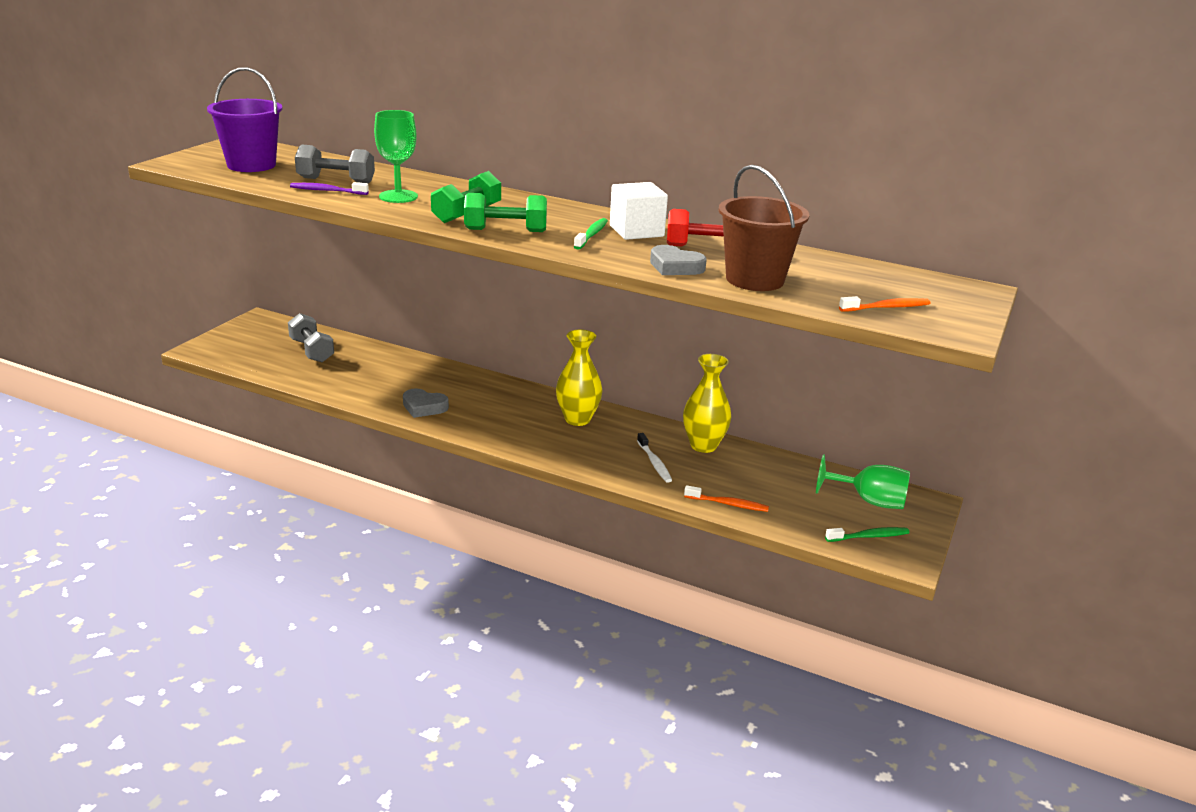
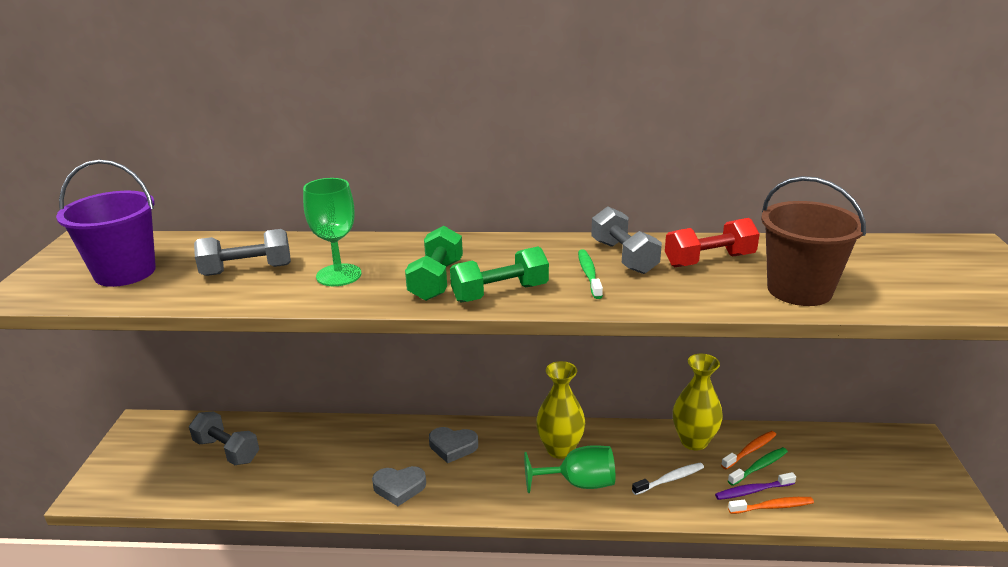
camera: 20 degrees left, 0 degrees up
purple toothbrush [290,182,369,195] -> purple toothbrush moved to [715,472,796,500]
white cube [610,182,668,240] -> grey dumbbell [591,206,662,274]
white toothbrush [637,433,672,483] -> white toothbrush turned 75 degrees counterclockwise [632,463,704,495]
grey heart [650,245,707,275] -> grey heart moved to [429,427,478,463]
green goblet [816,454,910,509] -> green goblet moved to [524,445,615,493]
green toothbrush [825,527,909,542] -> green toothbrush moved to [728,447,788,486]
orange toothbrush [839,296,930,312] -> orange toothbrush moved to [721,431,776,469]

